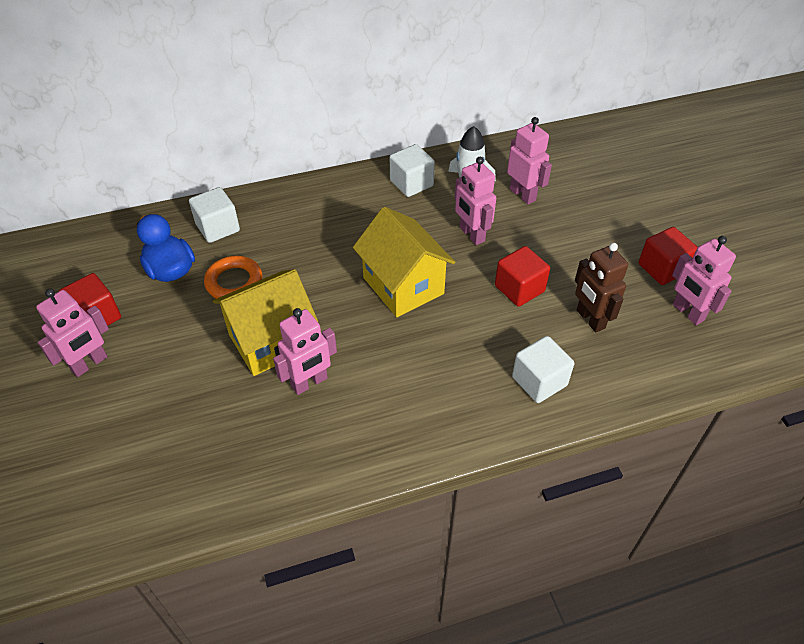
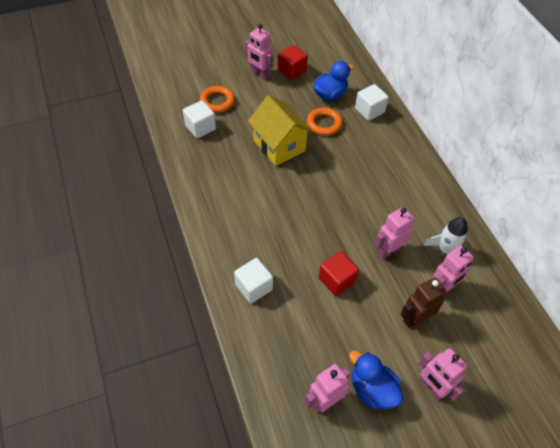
camera: 85 degrees right, 5 degrees up
pink robot [273,308,337,395] -> pink robot moved to [418,348,467,401]
yellow house [353,207,455,317] -> none
white cube [390,144,435,197] -> white cube moved to [183,100,216,138]
brown robot [575,243,628,332] -> brown robot moved to [401,277,446,328]
red cube [638,227,698,285] -> blue duck [349,351,403,410]
none -> orange ring [200,86,235,113]

